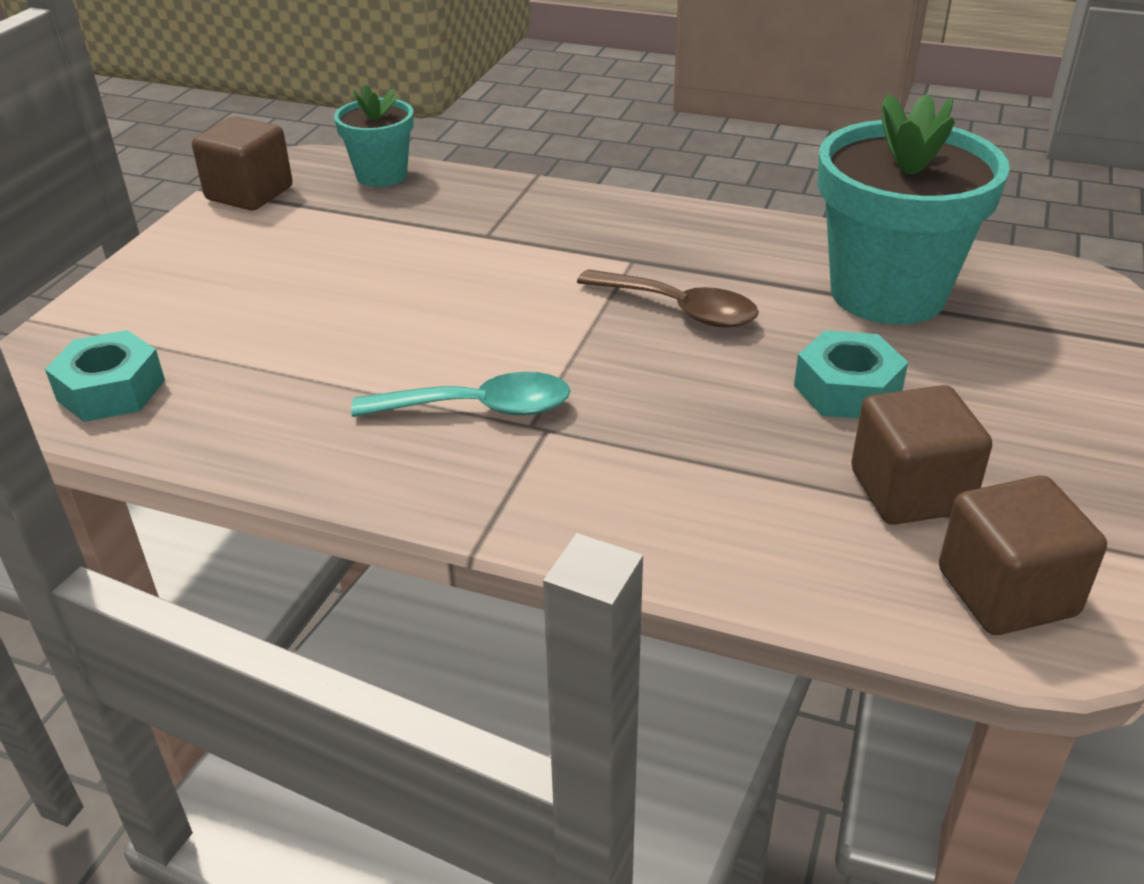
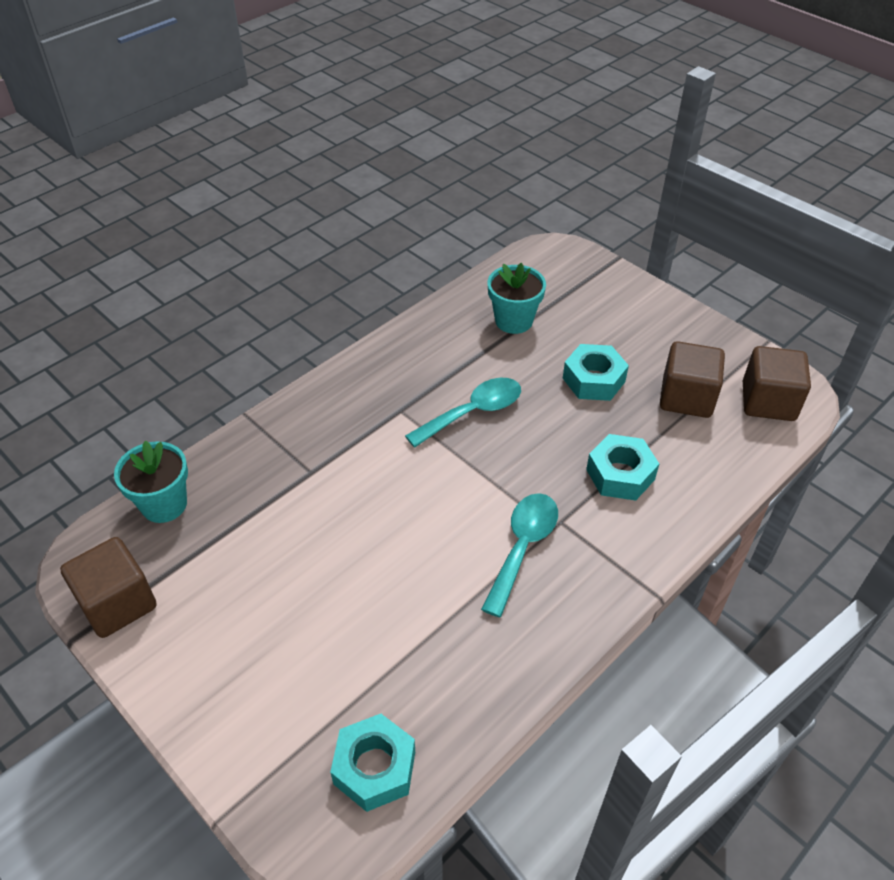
camera: 65 degrees left, 10 degrees up
brown spoon [577,269,759,328] -> turquoise spoon [405,378,521,448]
turquoise flower pot [818,94,1010,324] -> turquoise flower pot [487,263,546,334], size x0.53
none -> turquoise nut [586,434,659,501]

